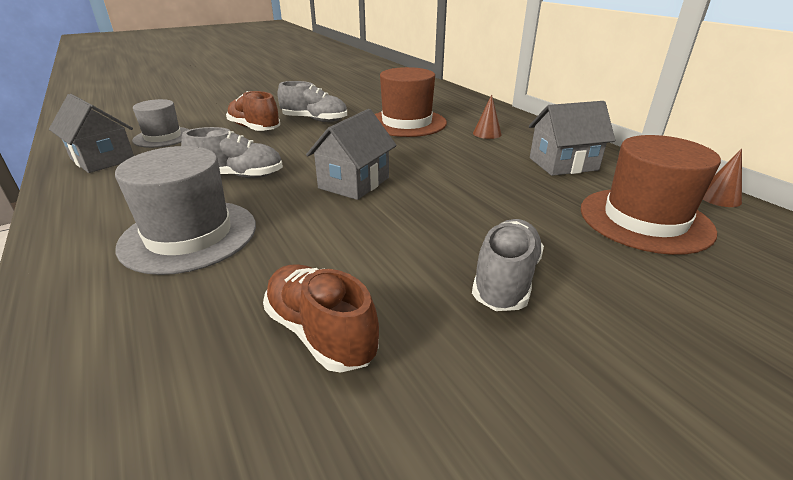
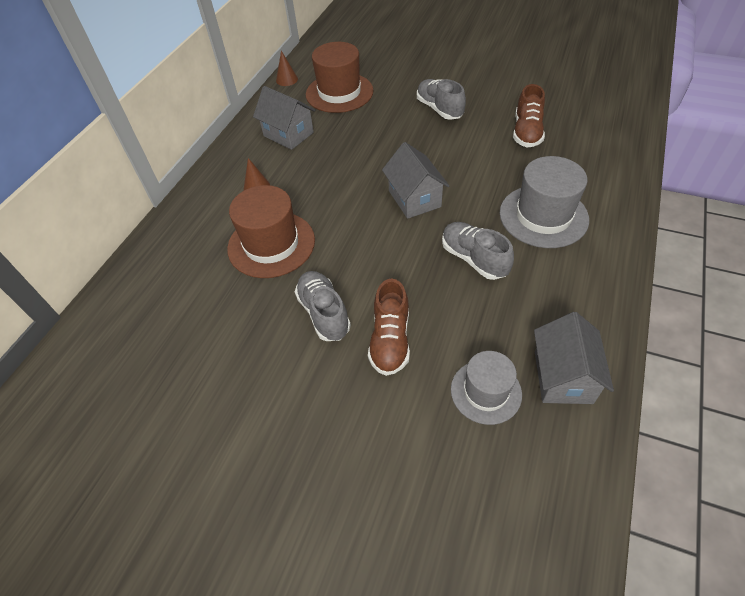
camera: 125 degrees left, 20 degrees up
grey house [306,109,397,200] -> grey house turned 75 degrees clockwise [382,142,449,219]
grey shoe [472,219,544,311] -> grey shoe turned 75 degrees clockwise [417,79,466,120]

